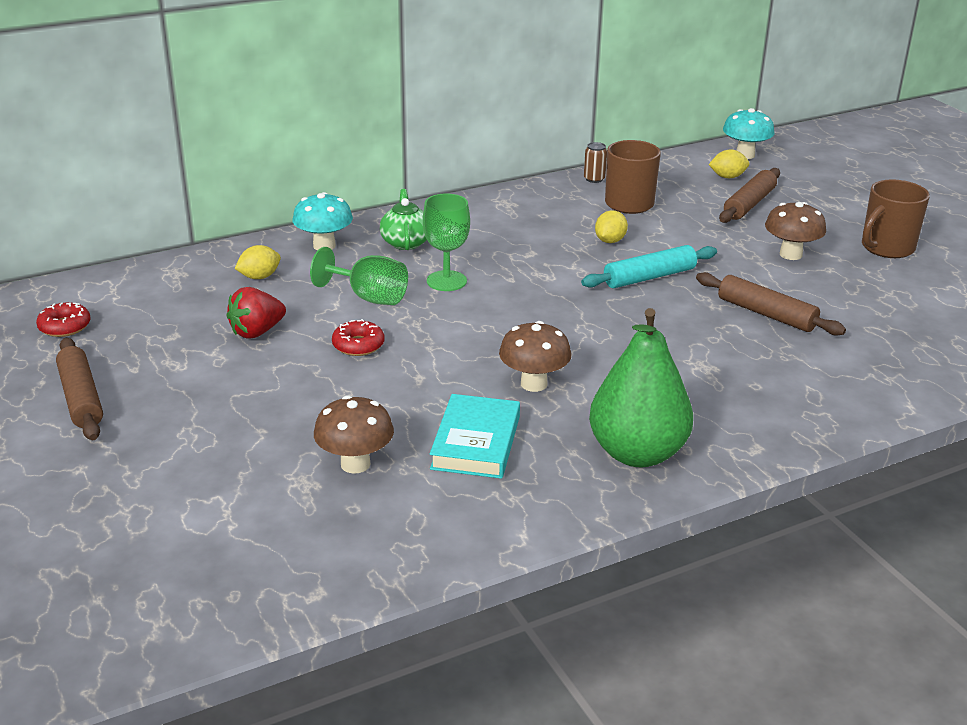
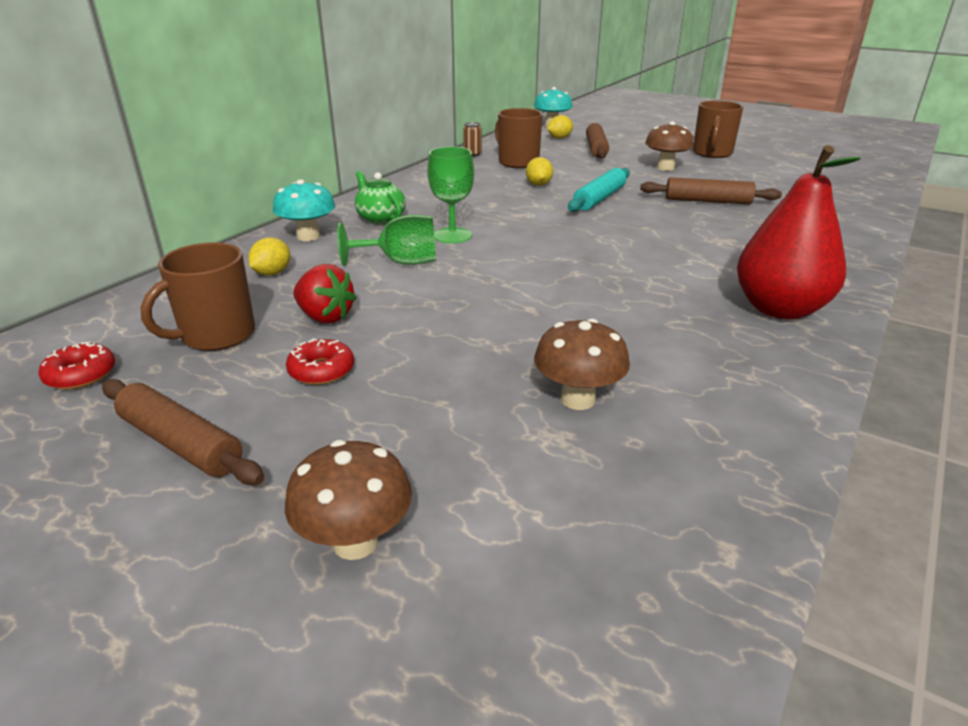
camera: 30 degrees left, 0 degrees up
red strawberry [227,287,286,339] -> red strawberry turned 75 degrees counterclockwise [293,264,356,324]
red donut [332,319,385,356] -> red donut moved to [286,338,354,385]
turquoise book [430,394,520,479] -> none
brown mushroom [499,321,571,392] -> brown mushroom moved to [285,440,412,560]
green pear [589,308,693,467] -> red pear [737,145,861,320]
none -> brown mug [141,243,255,351]

